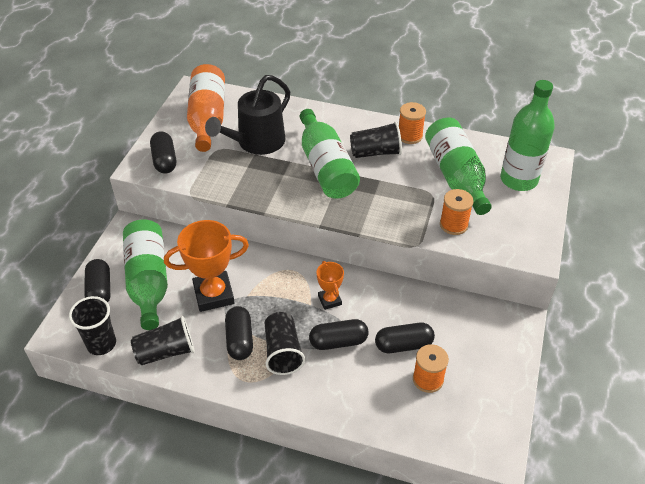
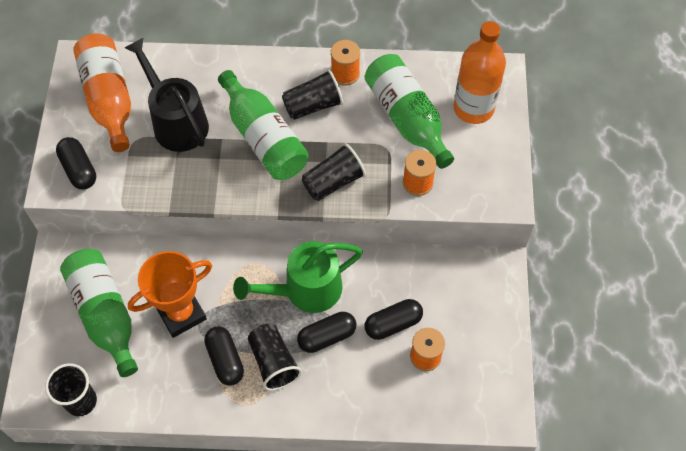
camera: 15 degrees left, 15 degrees up
black capsule [85,259,110,302] -> none
black cup [131,316,195,365] -> black cup moved to [302,143,366,201]
black watering can [205,75,290,155] -> black watering can turned 120 degrees clockwise [125,38,209,152]
orange trophy [317,261,344,310] -> green watering can [233,241,363,313]
green bottle [500,80,555,191] -> orange bottle [454,21,506,124]

